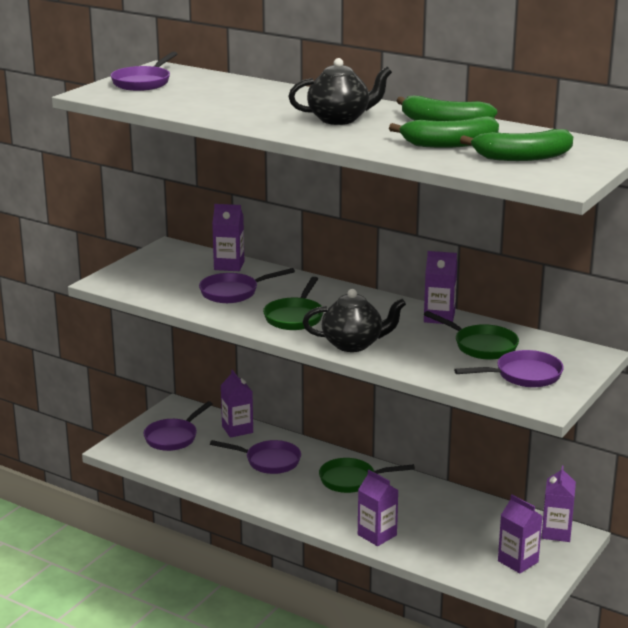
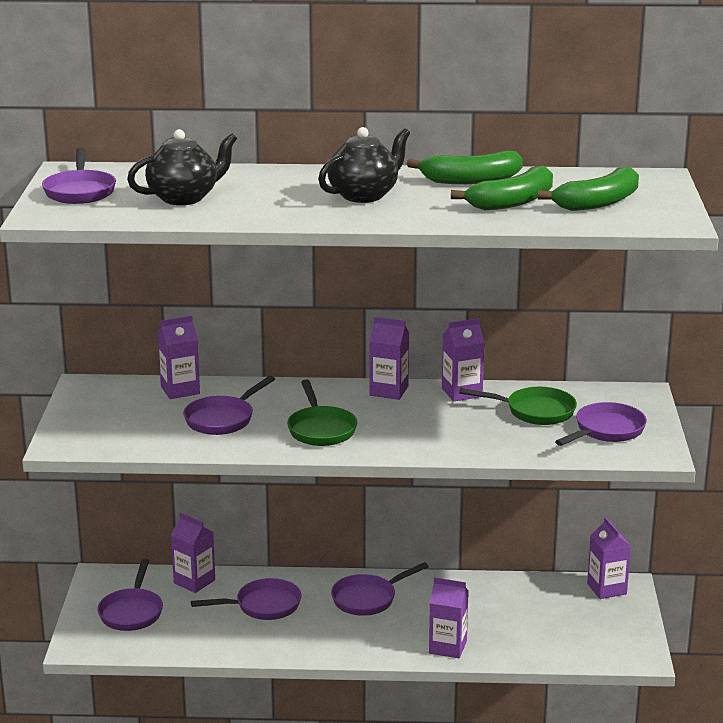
camera: 30 degrees left, 0 degrees up
black teapot [303,289,406,352] -> black teapot moved to [127,129,237,205]
green pan [319,458,415,493] -> purple pan [331,562,429,616]
purple carton [498,495,542,573] -> purple carton moved to [369,317,409,400]

